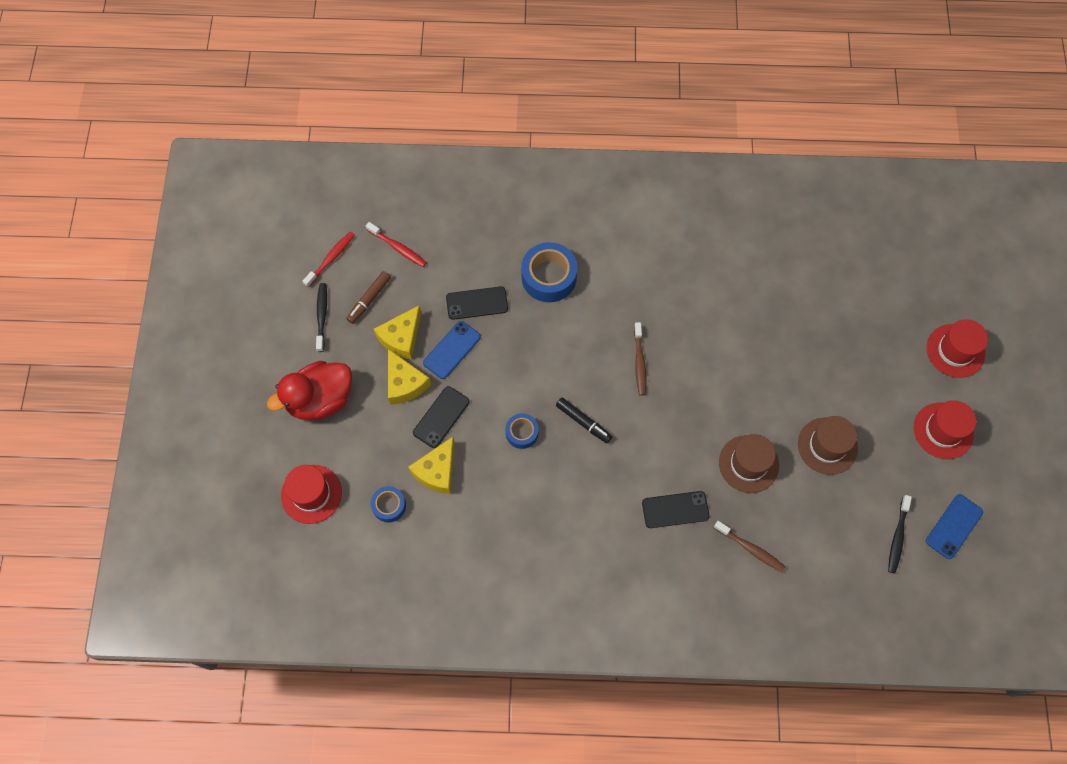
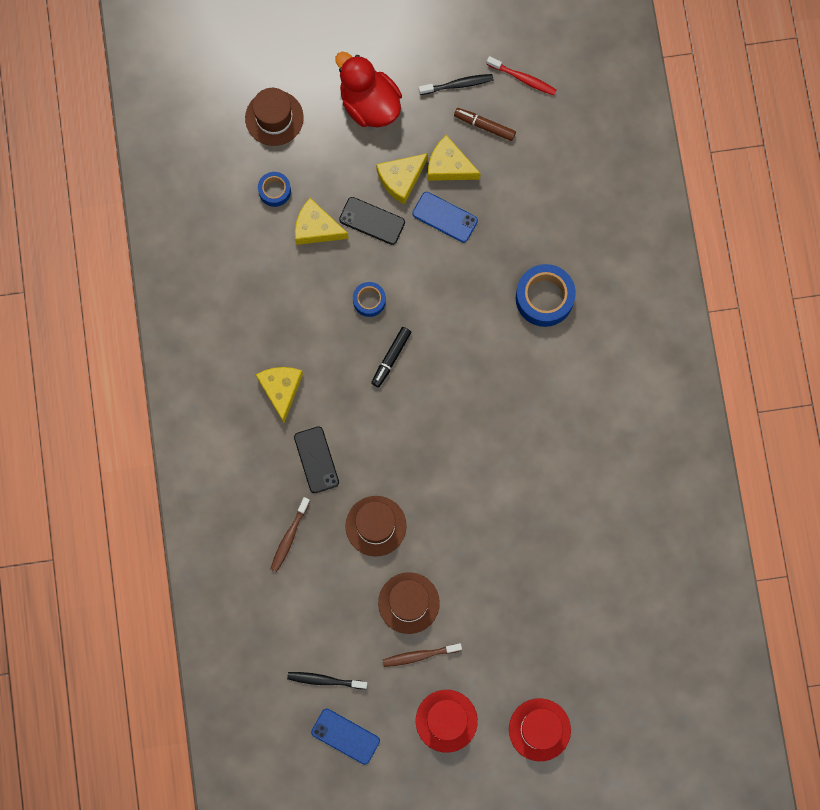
camera: 80 degrees right, 10 degrees up
red hat [281,465,342,524] -> brown hat [245,88,304,146]
red toothbrush [366,222,427,267] -> none
black phone [446,286,508,320] -> none
brown toothbrush [634,322,647,396] -> brown toothbrush moved to [383,643,462,667]
none -> yellow cheese [256,367,303,423]

